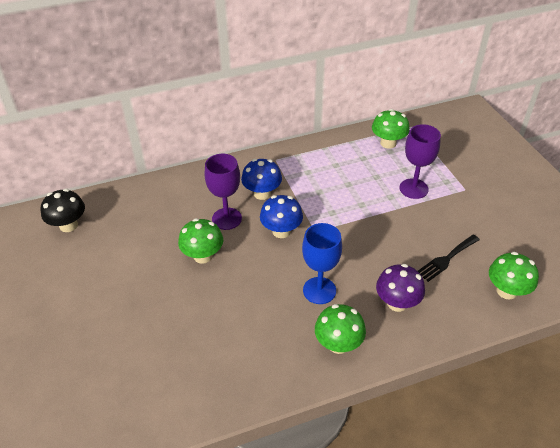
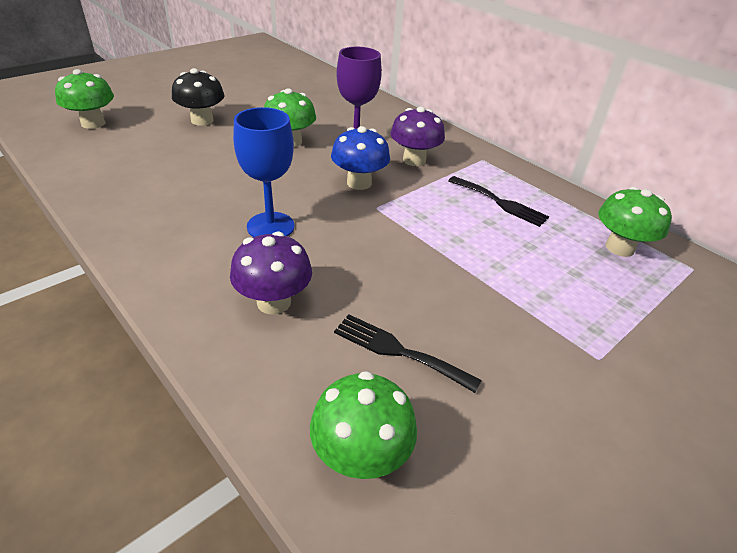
camera: 65 degrees right, 5 degrees down
black mushroom [41,189,85,232] -> black mushroom moved to [172,68,224,126]
blue mushroom [241,159,282,200] -> purple mushroom [390,106,445,166]
green mushroom [315,304,366,354] -> green mushroom moved to [55,69,114,129]
purple goblet [400,124,441,199] -> none
none -> black fork [448,176,549,227]

